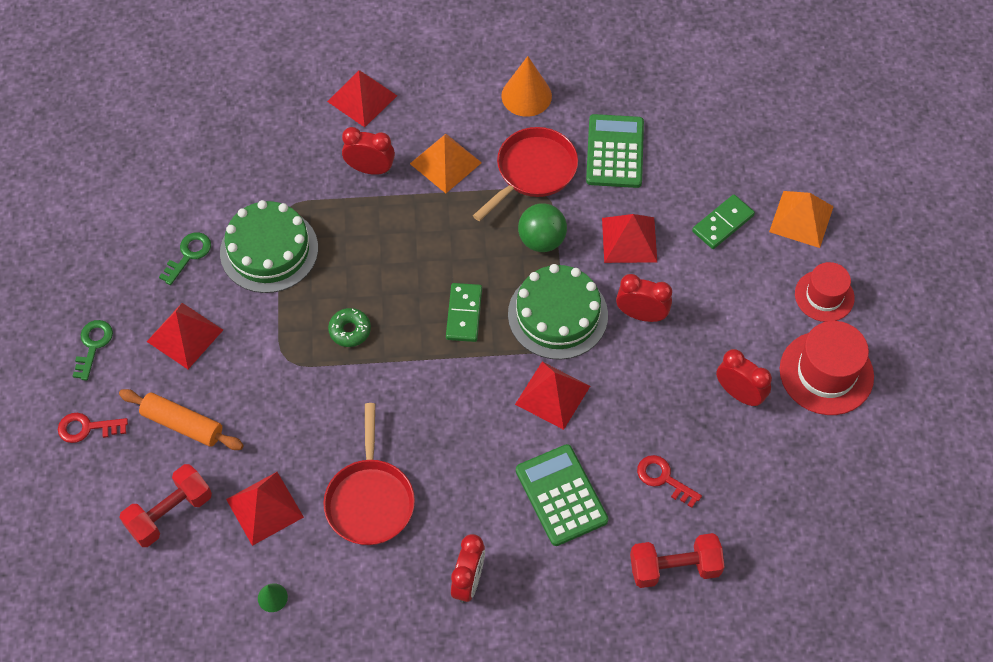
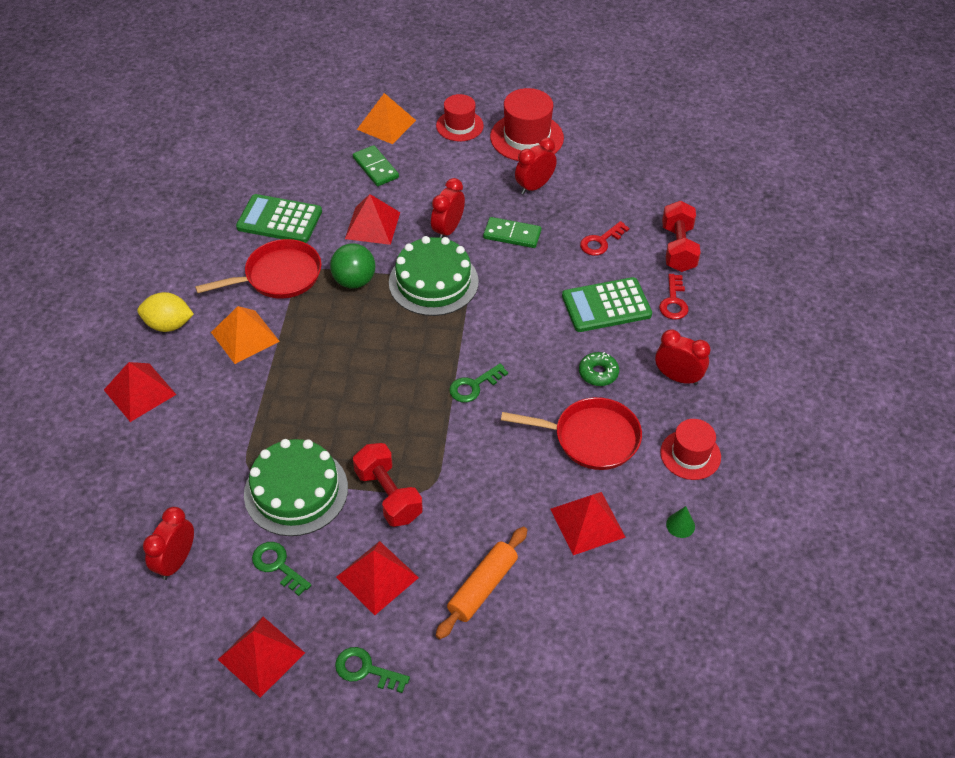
camera: 80 degrees left, 10 degrees down
red key [58,413,128,443] -> red key moved to [659,274,689,320]
red dumbbell [119,464,212,547] -> red dumbbell moved to [353,443,423,527]
green donut [328,308,371,347] -> green donut moved to [579,352,619,386]
red clock [342,127,395,175] -> red clock moved to [143,507,194,580]
green domino [446,283,482,342] -> green domino moved to [483,217,542,248]
red pan [473,127,578,221] -> red pan turned 105 degrees clockwise [195,239,322,299]
orange cone [501,56,552,117] -> none
red pyramid [515,362,590,430] -> red pyramid moved to [218,617,305,698]
none -> yellow lemon [137,292,194,332]
none -> green key [449,363,508,402]
none -> red hat [660,419,721,480]

